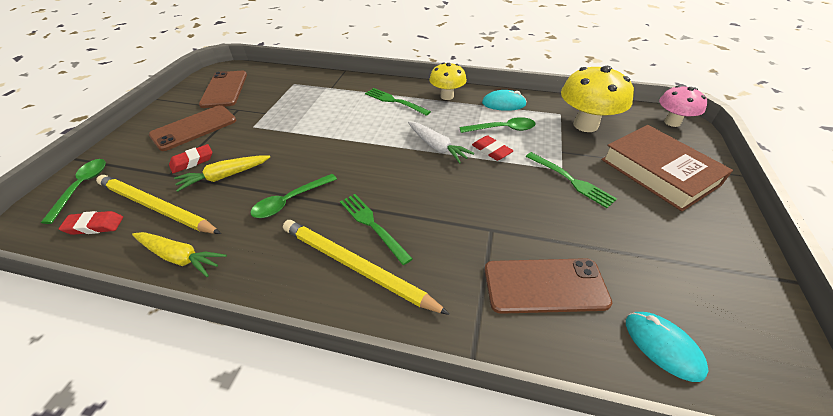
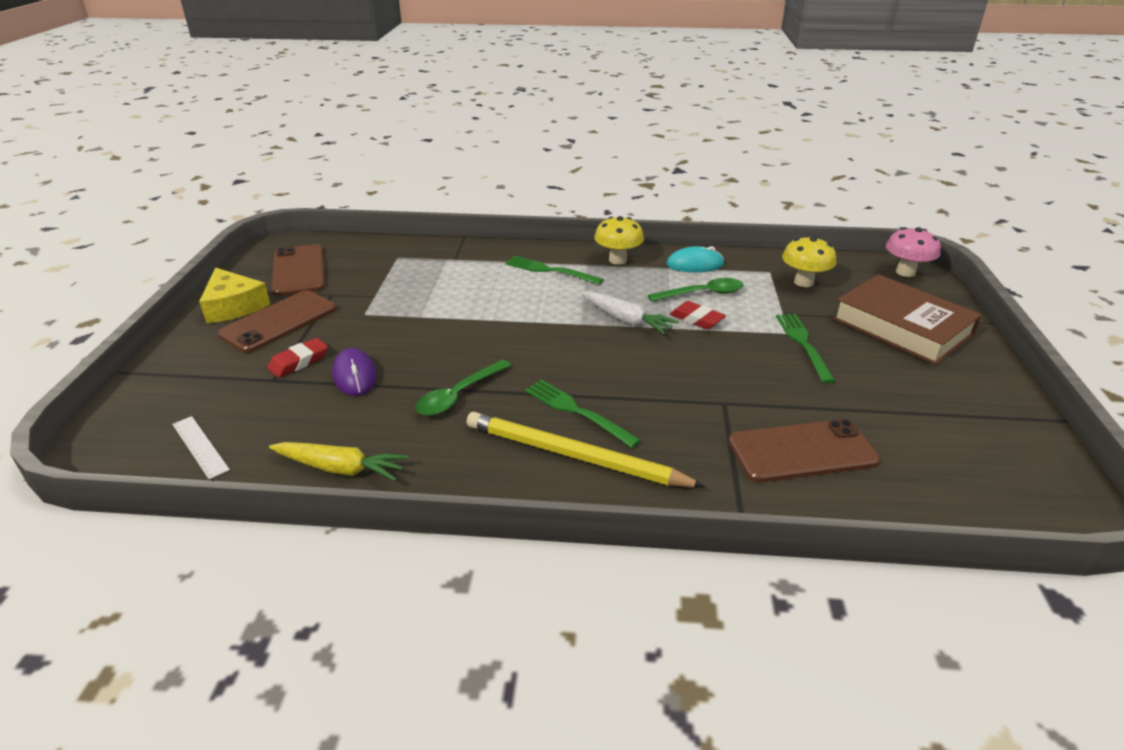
camera: 10 degrees left, 10 degrees down
green spoon [41,159,106,224] -> none
red eraser [59,211,123,235] -> white ruler [172,416,230,479]
yellow pencil [96,175,221,234] -> none
yellow carrot [174,156,270,192] -> purple mouse [332,348,377,396]
green fork [526,152,617,208] -> green fork turned 135 degrees counterclockwise [776,314,835,383]
yellow mushroom [561,66,634,132] -> yellow mushroom [782,236,836,287], size x0.63
turquoise mouse [626,312,708,382] -> none
none -> yellow cheese [199,267,270,323]

